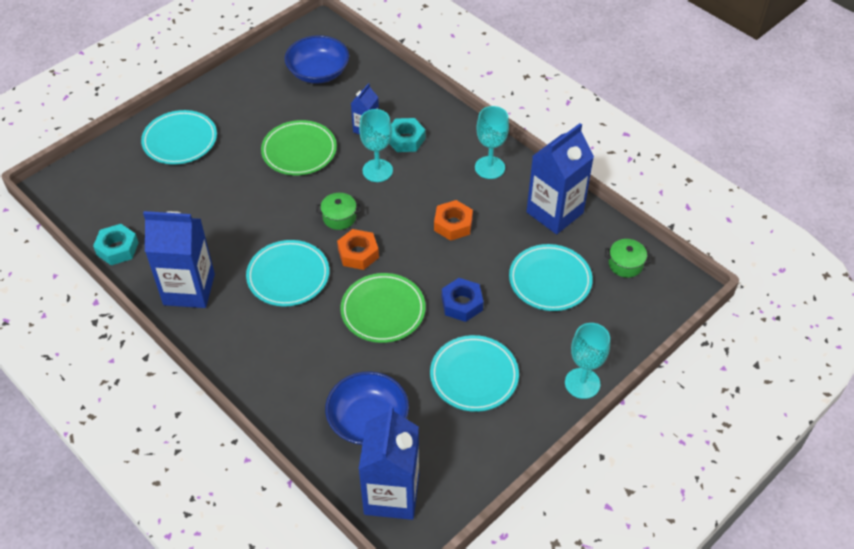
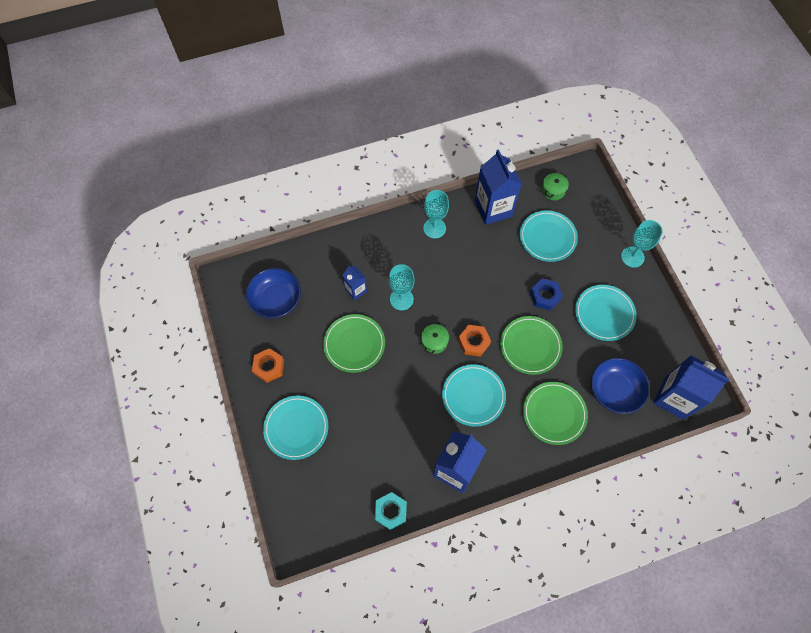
camera: 65 degrees left, 15 degrees up
turquoise nut [389,118,425,152] -> none
orange nut [434,200,473,241] -> orange nut moved to [252,348,284,383]
none -> green plate [523,382,588,445]

